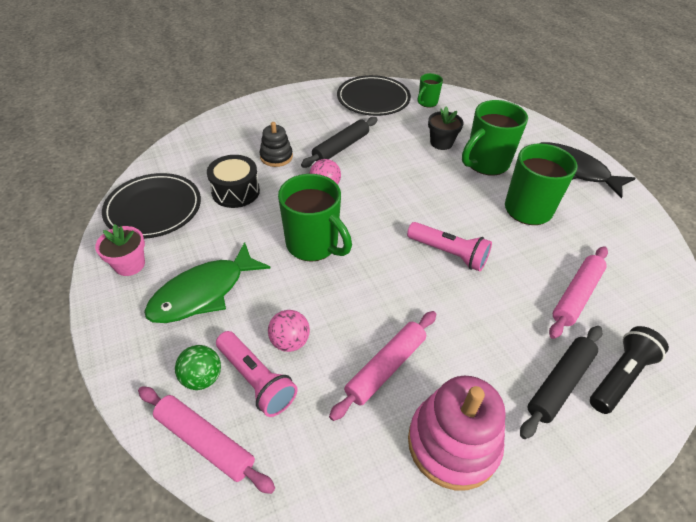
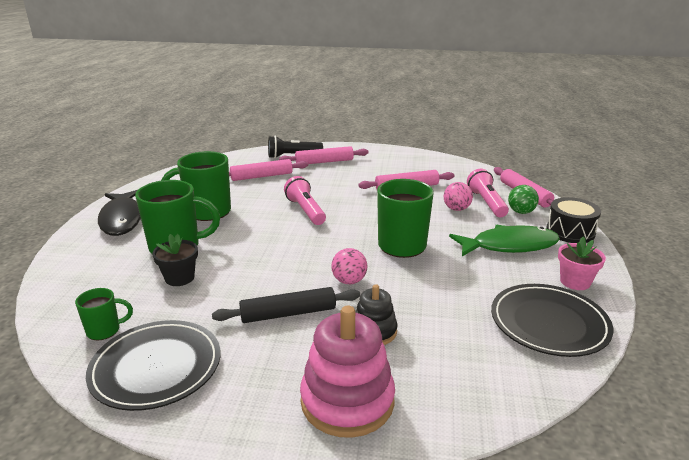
camera: 145 degrees left, 20 degrees down
black drum [207,155,260,208] -> black drum moved to [546,197,601,243]
pink stacking toy [408,376,506,490] -> pink stacking toy moved to [300,306,395,438]
black rolling pin [520,326,602,439] -> pink rolling pin [279,146,369,164]

